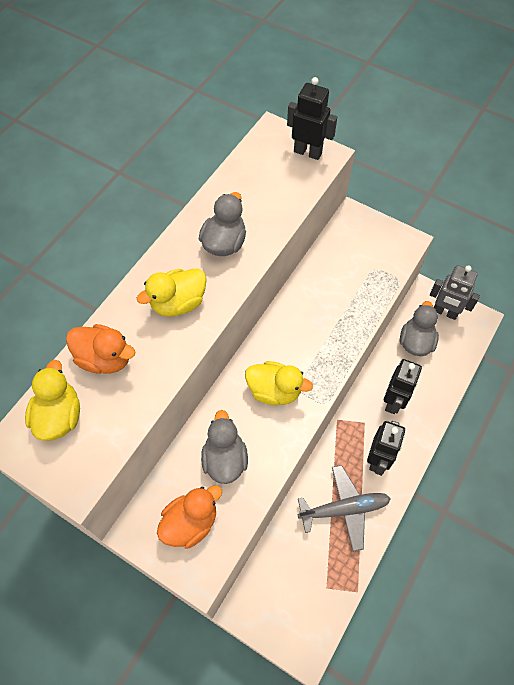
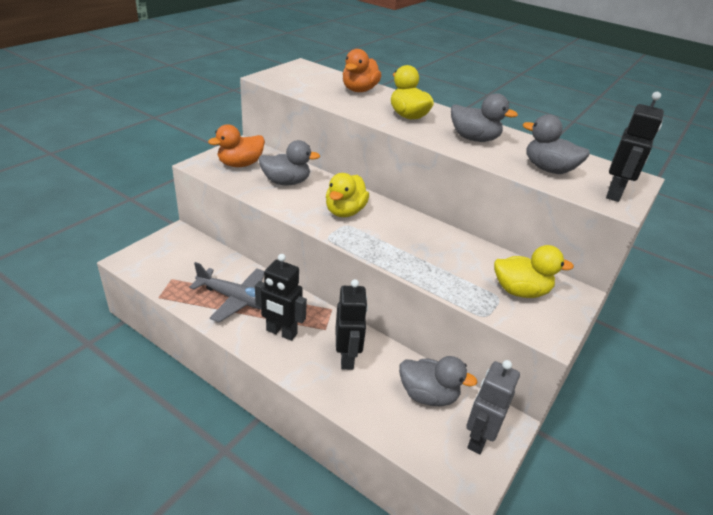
camera: 90 degrees right, 25 degrees down
yellow duck [25,360,80,441] -> yellow duck moved to [494,245,574,298]
orange duck [157,485,222,549] -> orange duck turned 90 degrees clockwise [208,124,265,167]
grey plane [298,465,391,552] -> grey plane turned 60 degrees counterclockwise [189,262,264,322]
black robot [384,359,422,414] -> black robot turned 120 degrees counterclockwise [335,279,368,370]
none -> grey duck [523,114,590,174]

